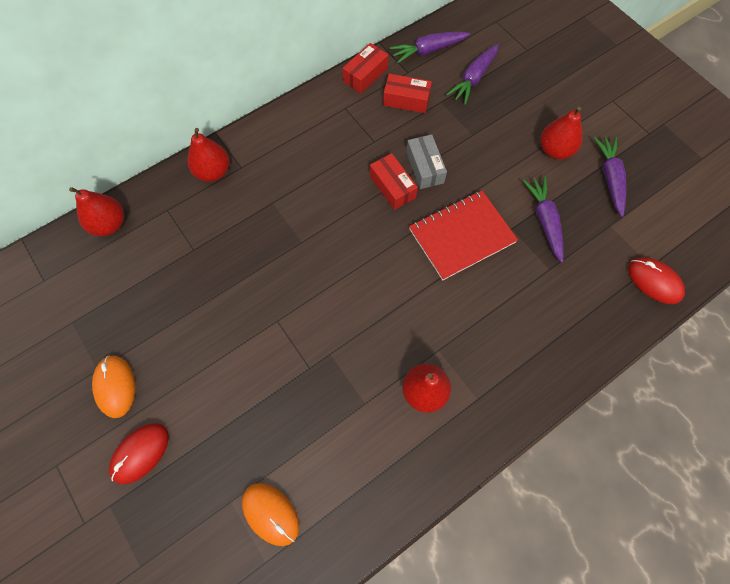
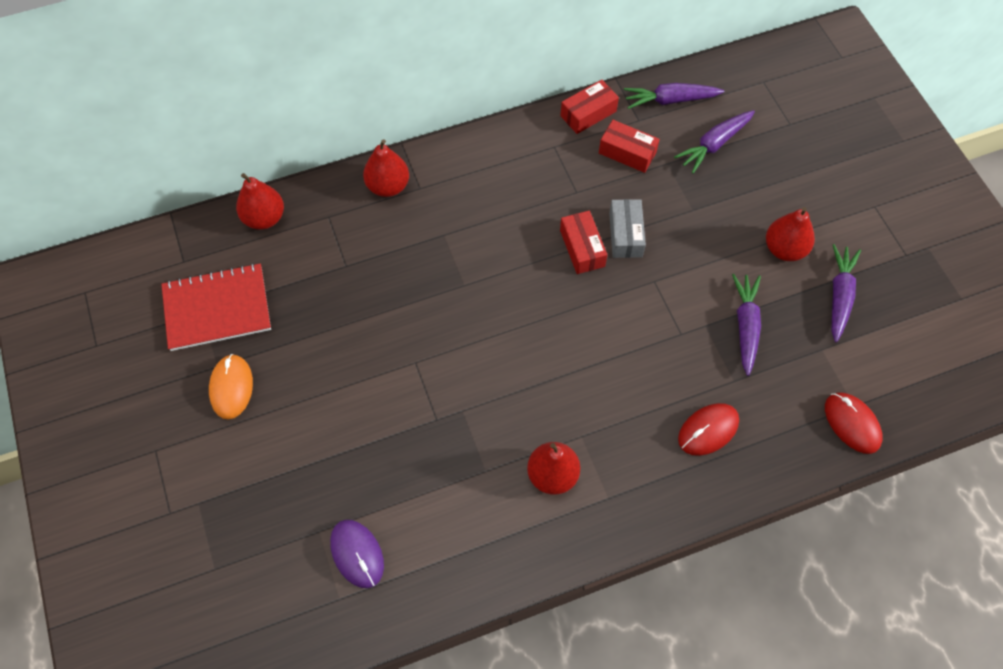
camera: 15 degrees right, 5 degrees down
red mouse [109,423,169,484] -> red mouse moved to [678,403,739,456]
orange mouse [242,483,299,546] -> purple mouse [330,520,384,588]
red notebook [409,190,518,280] -> red notebook moved to [161,263,271,351]

